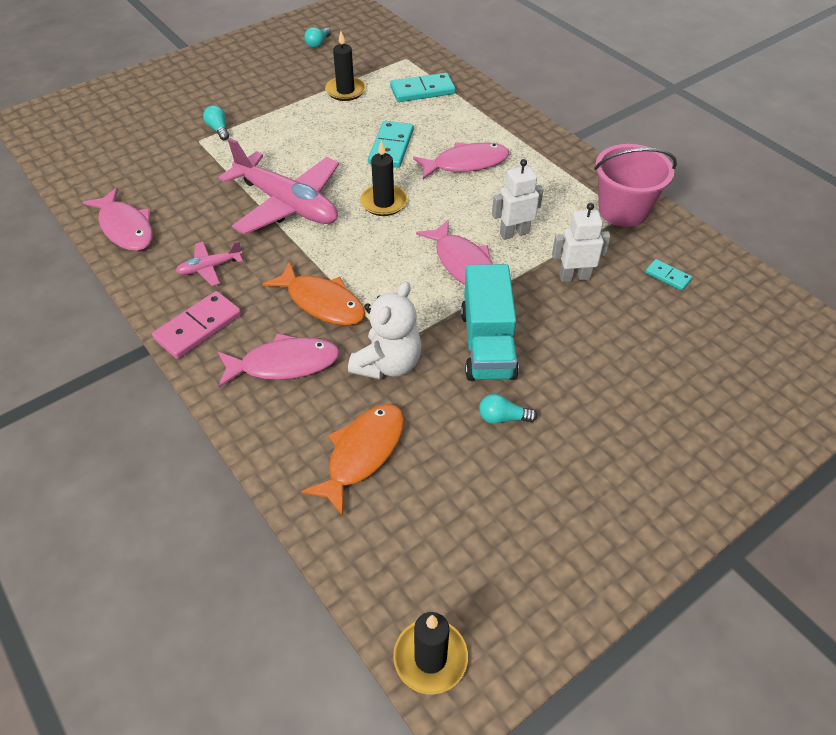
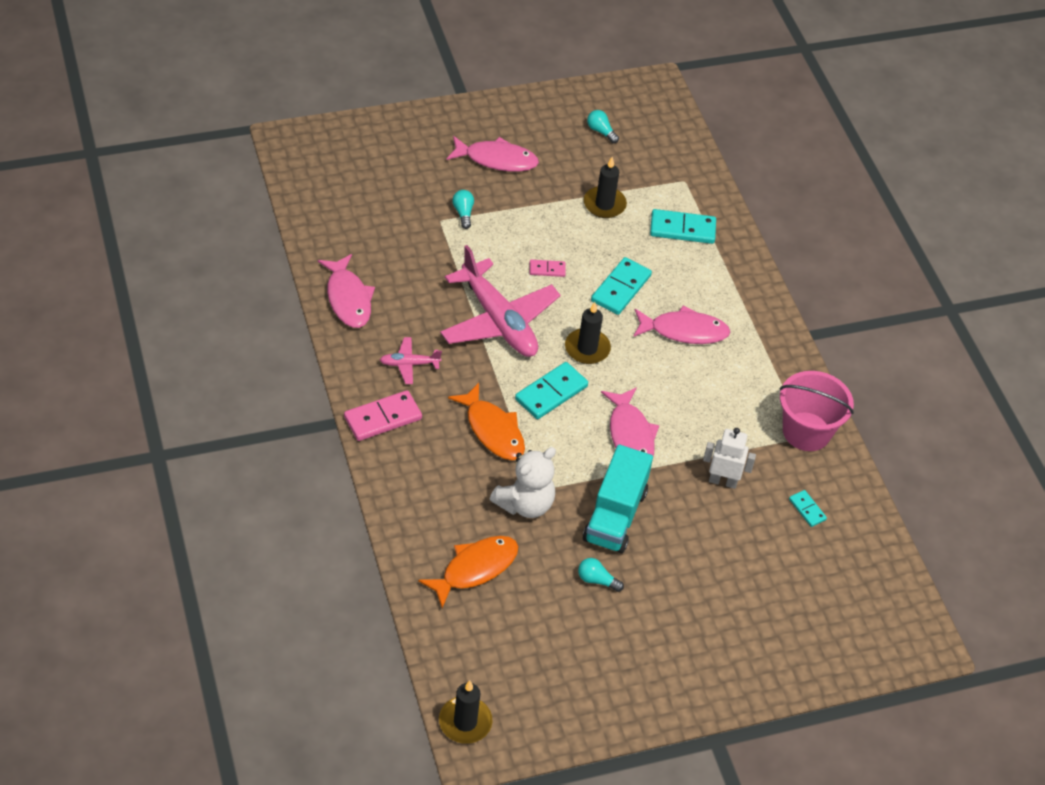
camera: 15 degrees right, 0 degrees up
pink fish [218,333,340,388] -> pink fish moved to [446,136,539,172]
turquoise light bulb [304,27,331,48] -> turquoise light bulb turned 90 degrees clockwise [587,110,619,143]
white robot [492,159,544,240] -> none
none -> turquoise domino [515,362,588,419]
none -> pink domino [530,260,566,277]

